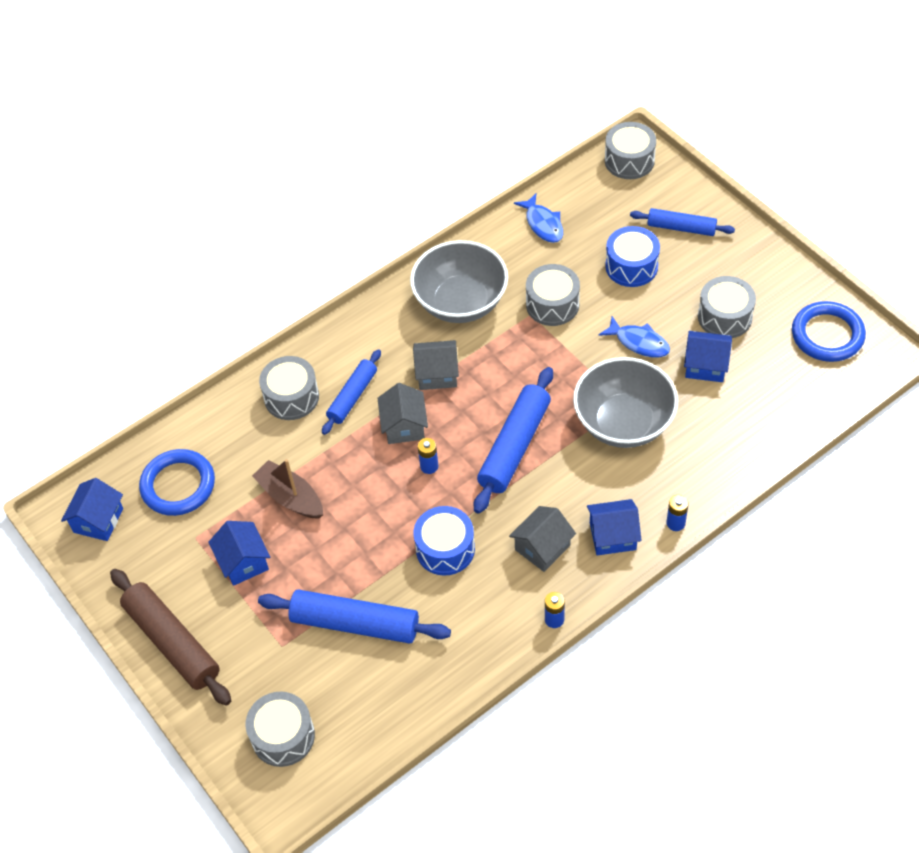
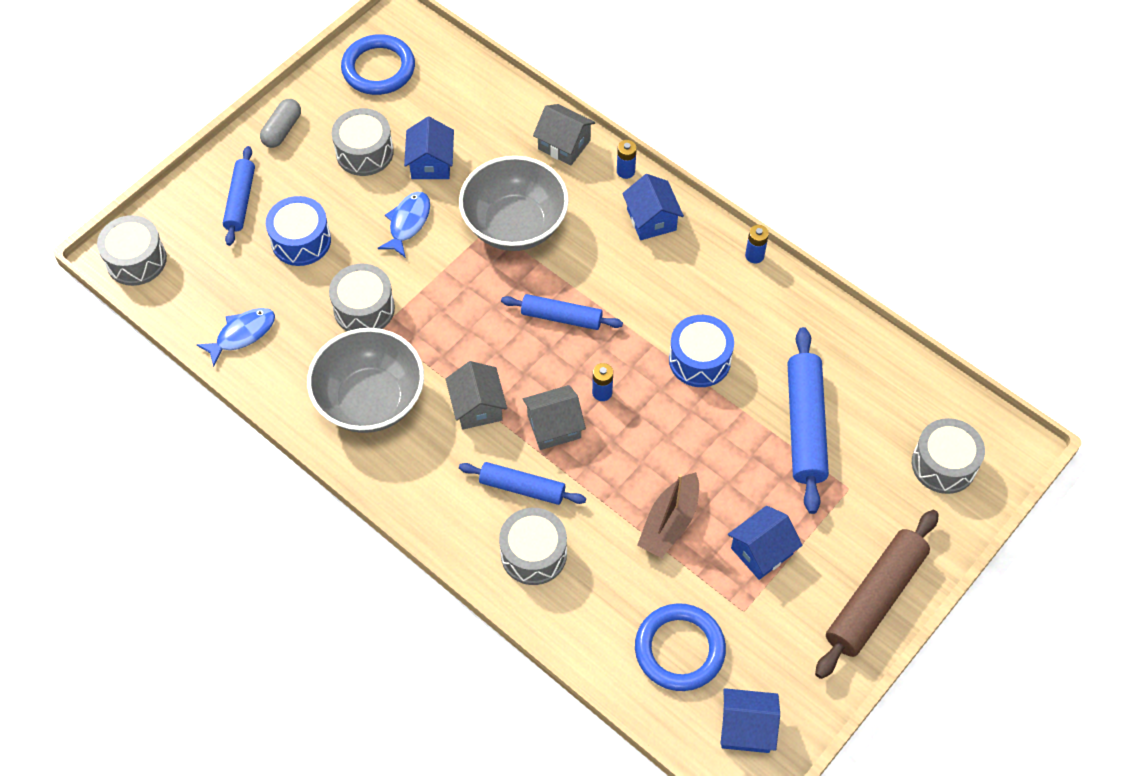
camera: 105 degrees left, 5 degrees up
blue rolling pin [474,367,553,514] -> blue rolling pin [501,294,623,330], size x0.63
grey house [509,506,576,572] -> grey house moved to [533,104,596,166]
none -> grey capsule [260,99,301,148]

